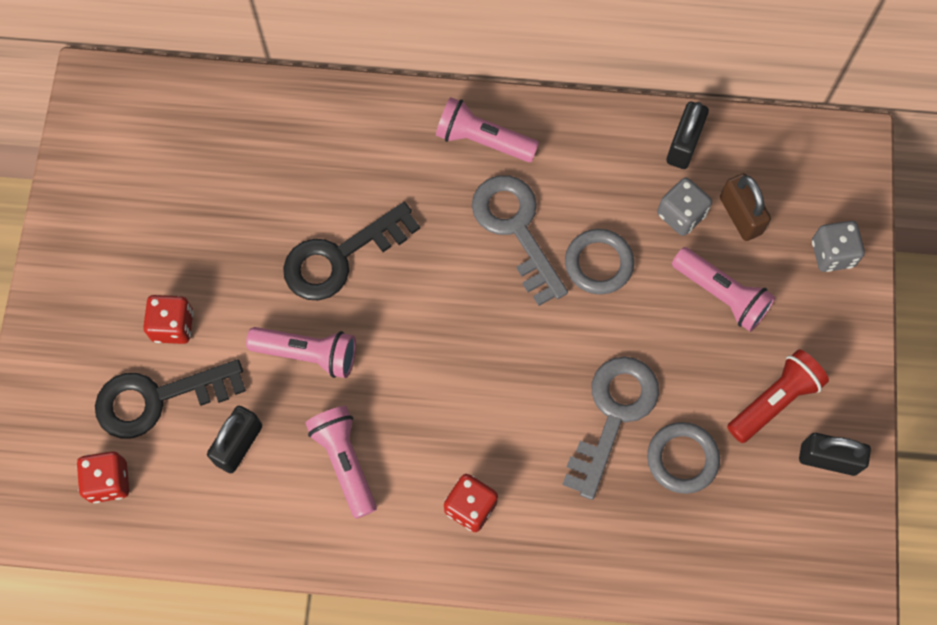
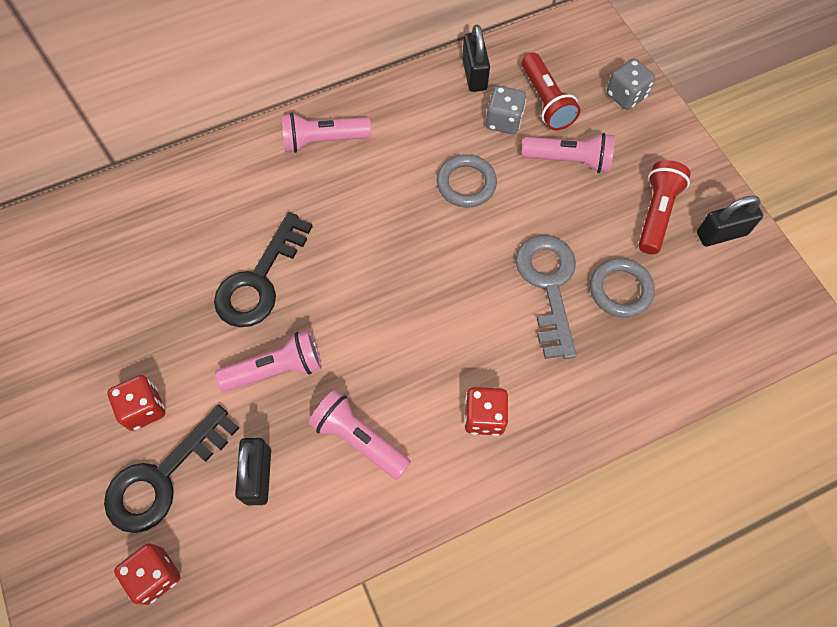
camera: 30 degrees left, 5 degrees down
grey key [472,175,568,306] -> none
brown padlock [720,173,771,241] -> red flashlight [522,53,581,130]

